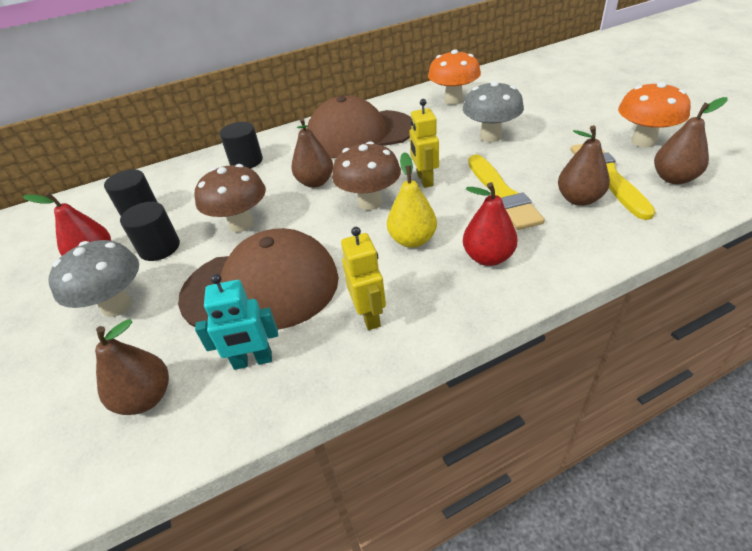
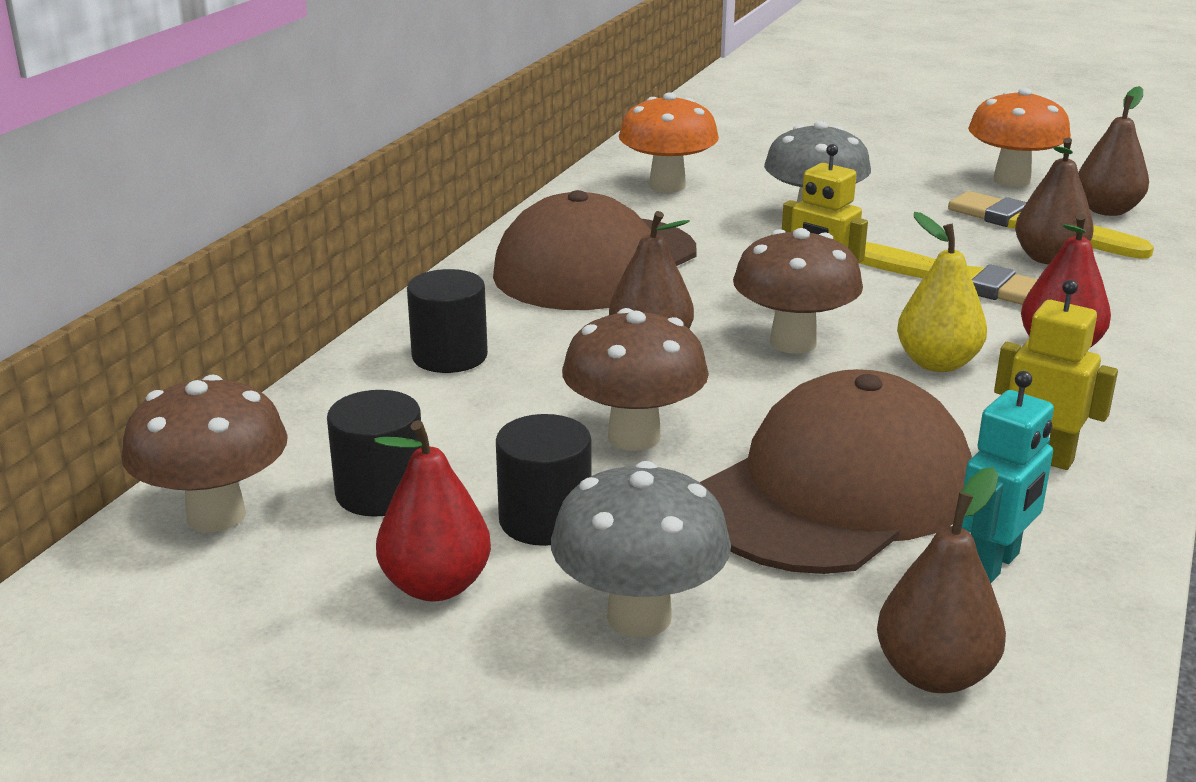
camera: 45 degrees left, 15 degrees down
none -> brown mushroom [121,374,288,532]

